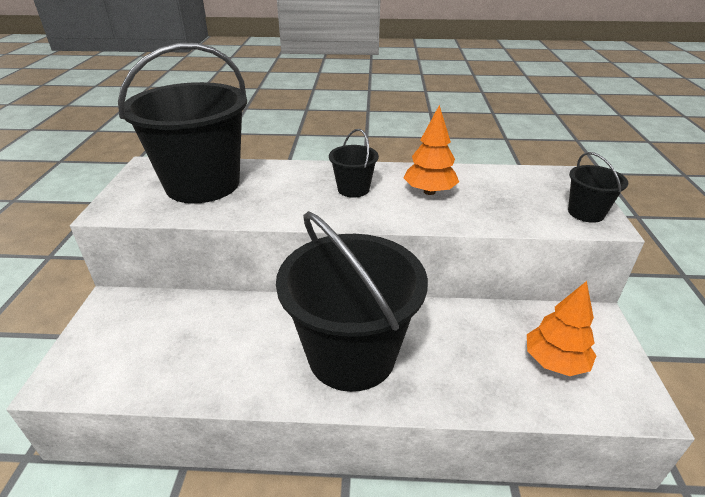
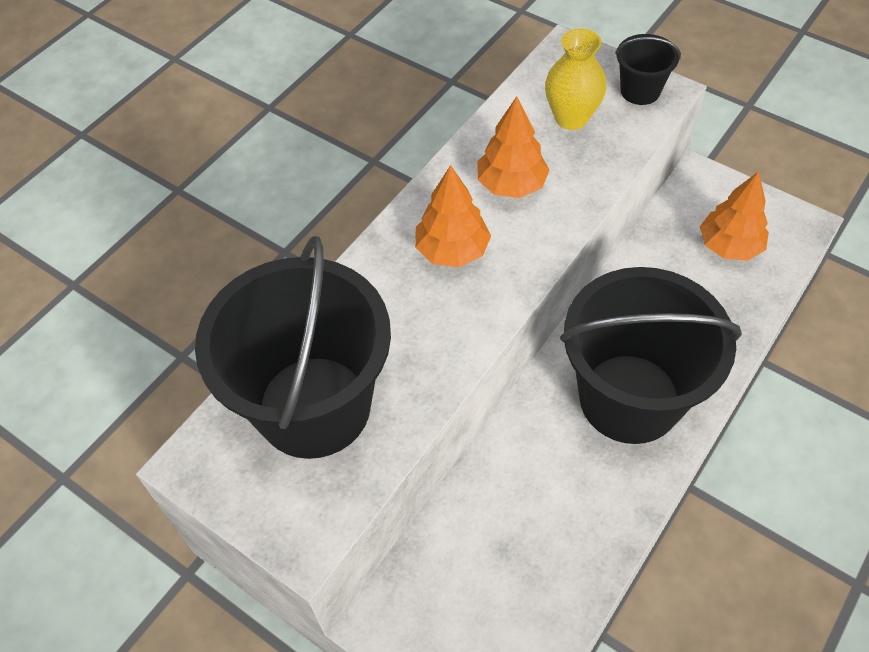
camera: 55 degrees left, 20 degrees up
black bucket [329,129,379,198] -> orange tree [415,165,491,267]
none -> yellow vase [545,28,607,130]

